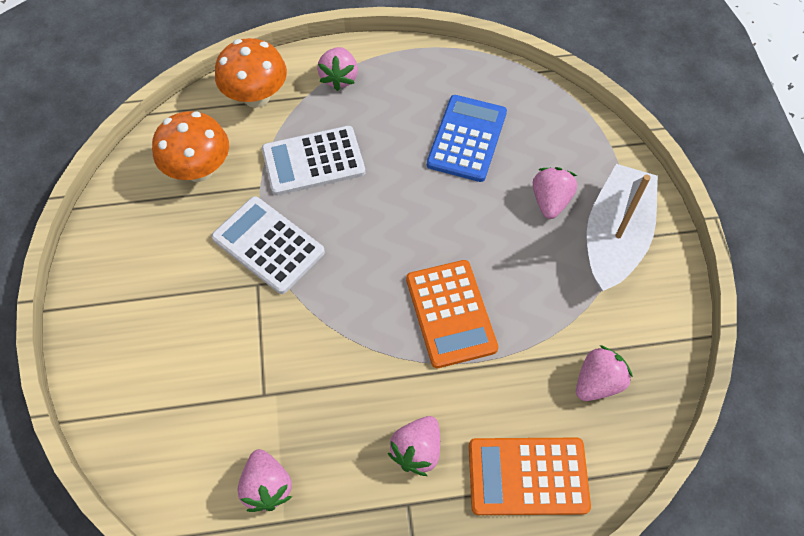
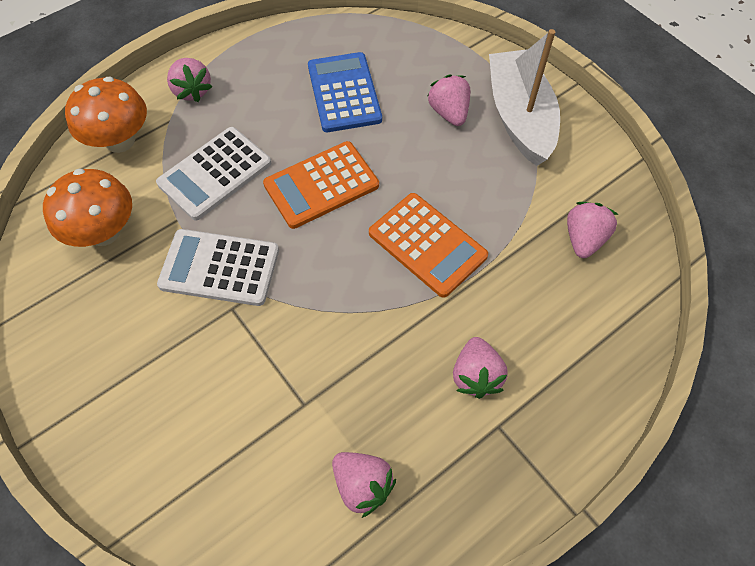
camera: 30 degrees left, 0 degrees up
orange calculator [469,438,591,515] -> orange calculator moved to [263,141,379,229]

